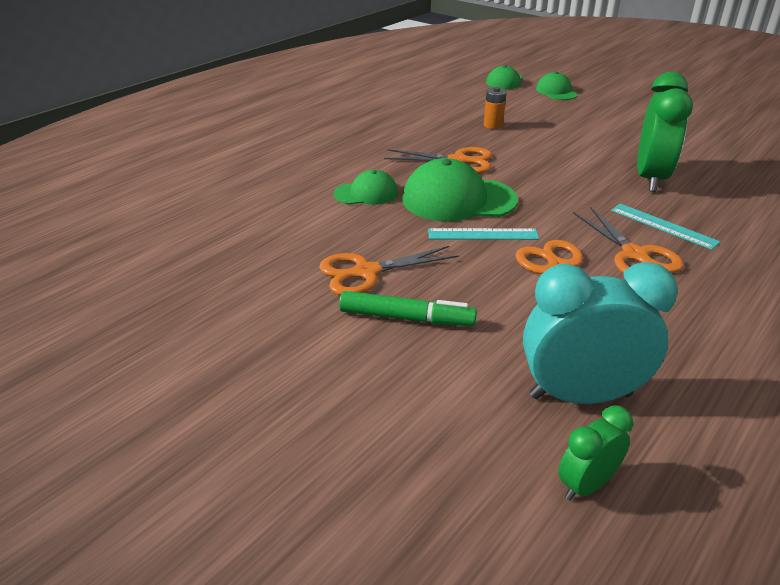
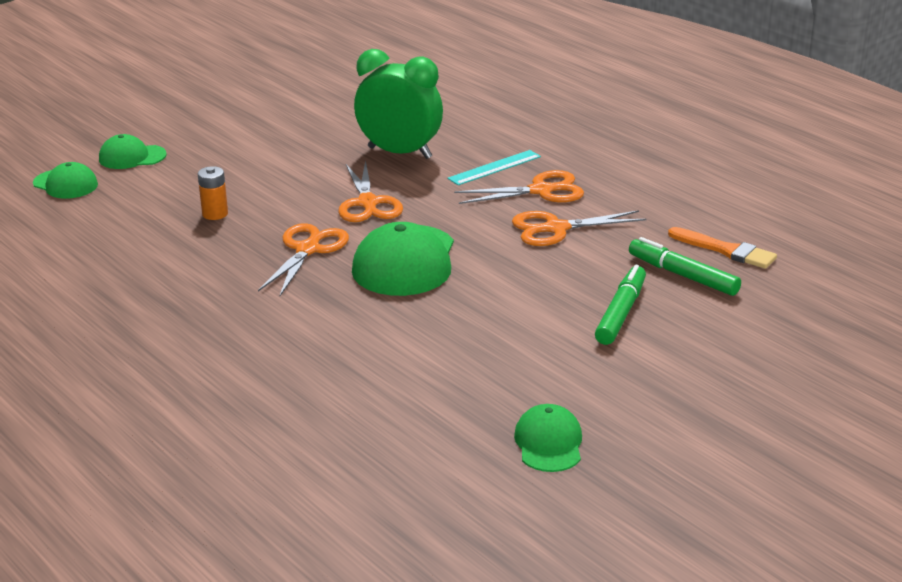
camera: 80 degrees left, 5 degrees down
orange scissors [319,246,459,295] -> orange scissors moved to [338,160,403,222]
green cap [334,170,398,205] -> green cap moved to [514,404,582,472]
turquoise ruler [428,228,539,240] -> none
turquoise clock [523,262,678,404] -> orange brush [668,227,777,269]
green clock [558,405,633,500] -> none
none -> green marker [629,237,741,296]

